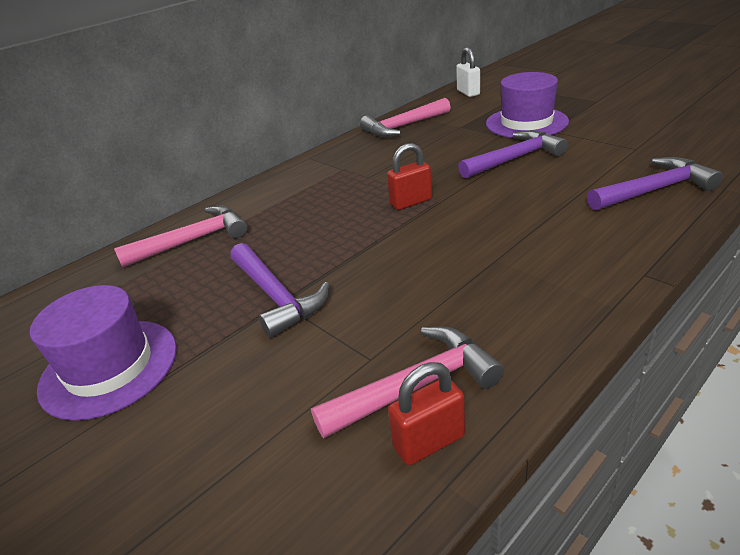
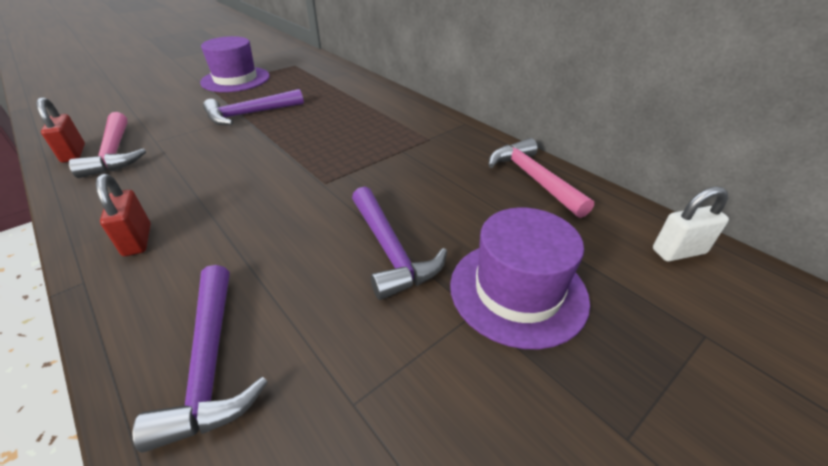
camera: 90 degrees right, 5 degrees up
pink hammer [114,206,247,267] -> none
red padlock [387,143,432,210] -> red padlock moved to [96,174,151,256]

